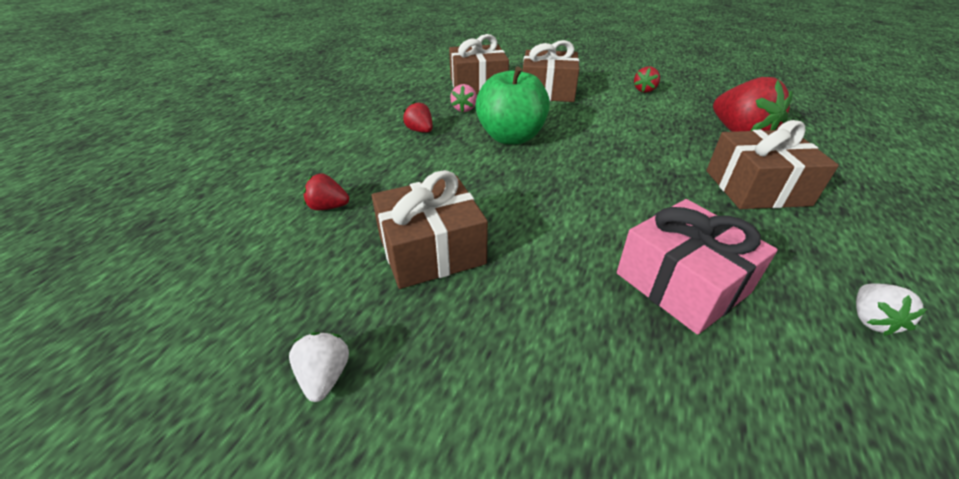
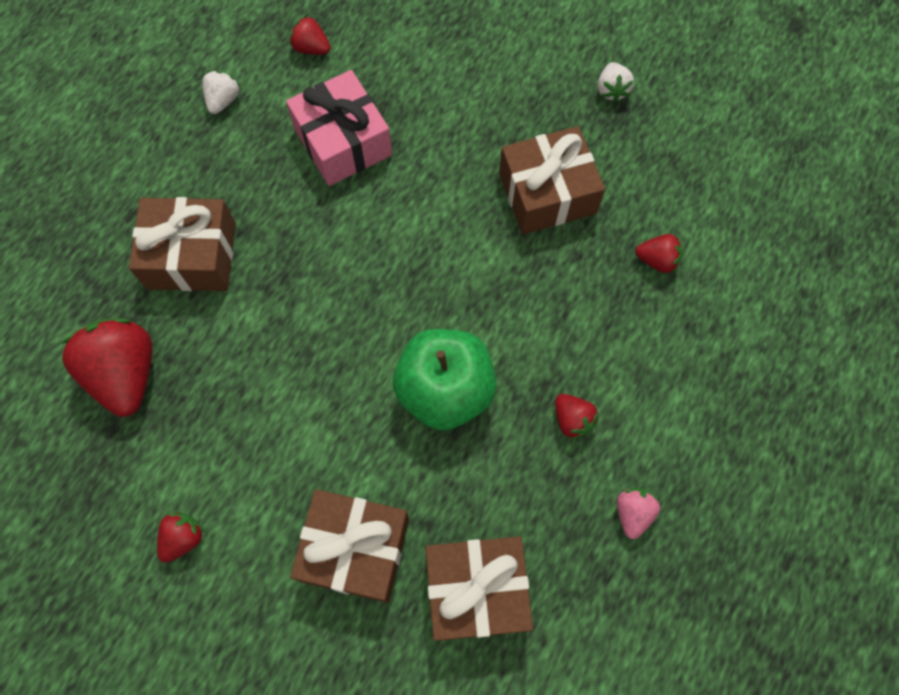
camera: 175 degrees left, 30 degrees up
pink strawberry [450,84,477,112] -> pink strawberry moved to [617,488,660,539]
none -> red strawberry [290,16,330,54]

